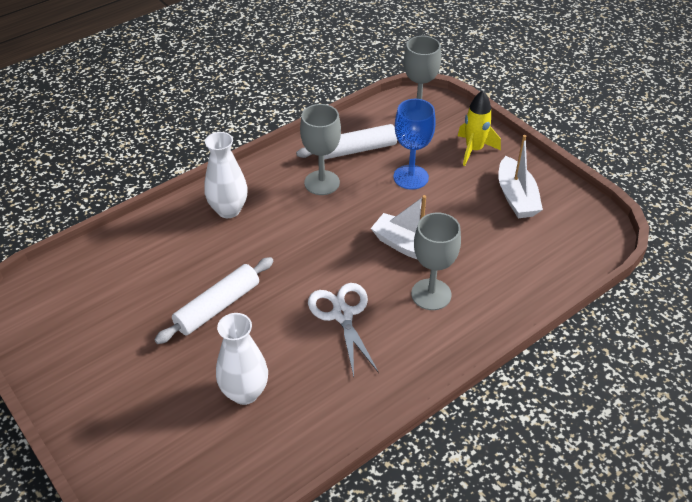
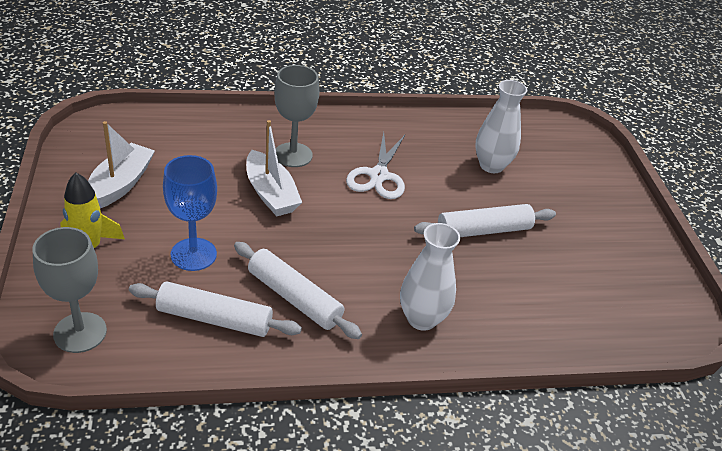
camera: 155 degrees left, 5 degrees down
grey goblet [300,104,341,195] -> white rolling pin [234,242,362,339]

